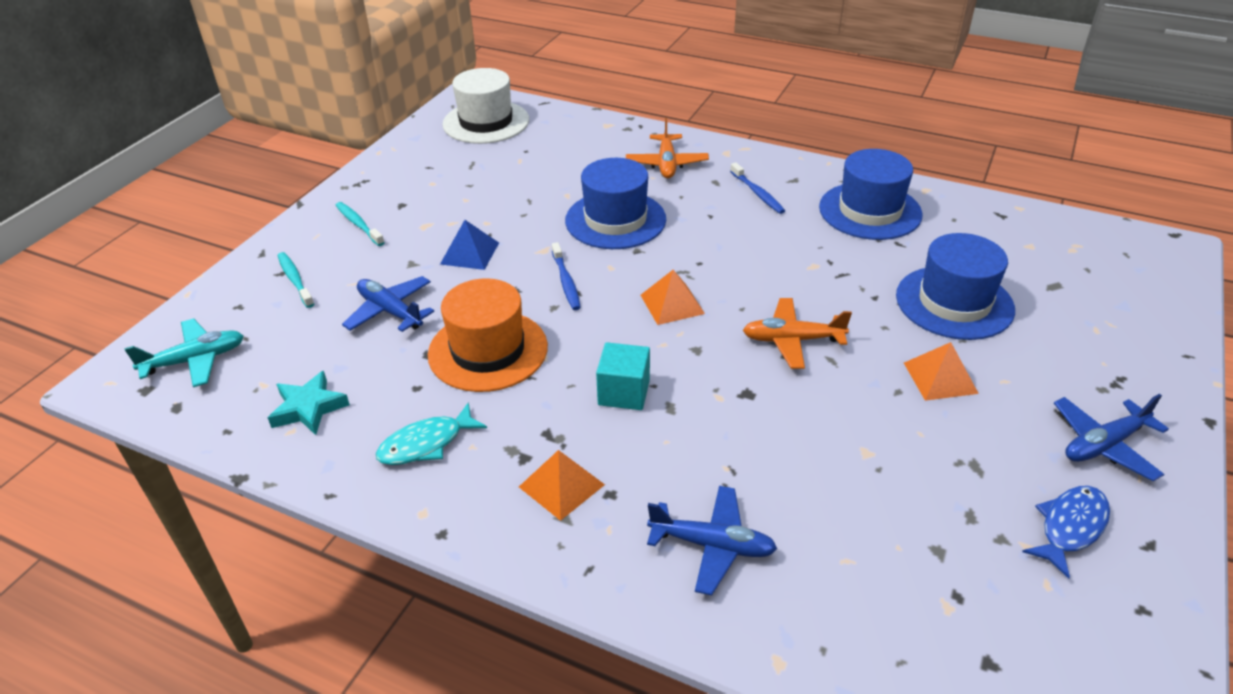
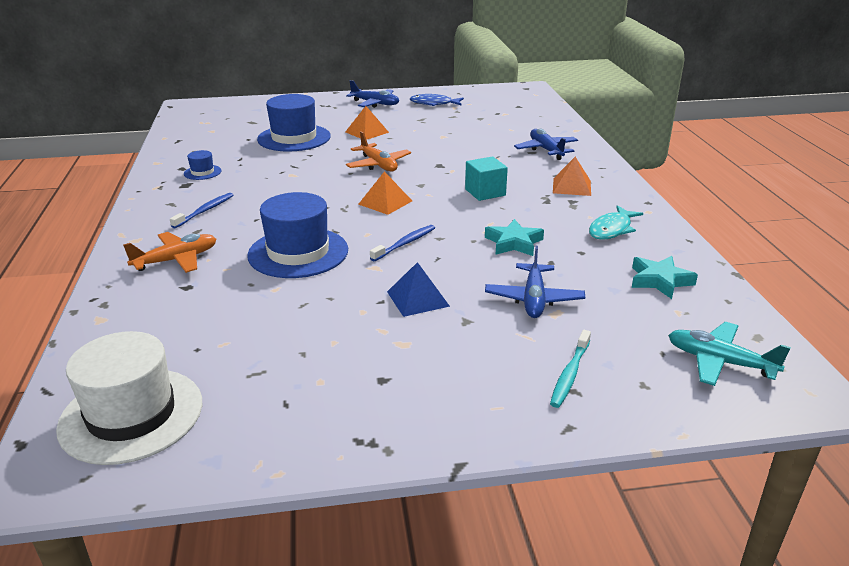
camera: 125 degrees left, 10 degrees down
turquoise toothbrush [336,202,385,246] -> none
turquoise fish [376,402,487,465] -> turquoise fish turned 105 degrees clockwise [589,206,643,240]
orange hat [428,278,548,392] -> turquoise star [485,219,544,256]
blue hat [819,149,923,240] -> blue hat [184,150,222,180], size x0.45

